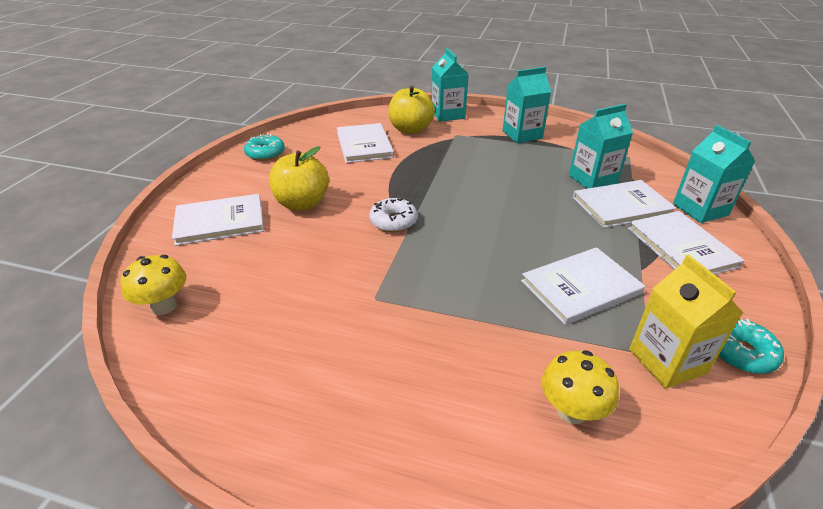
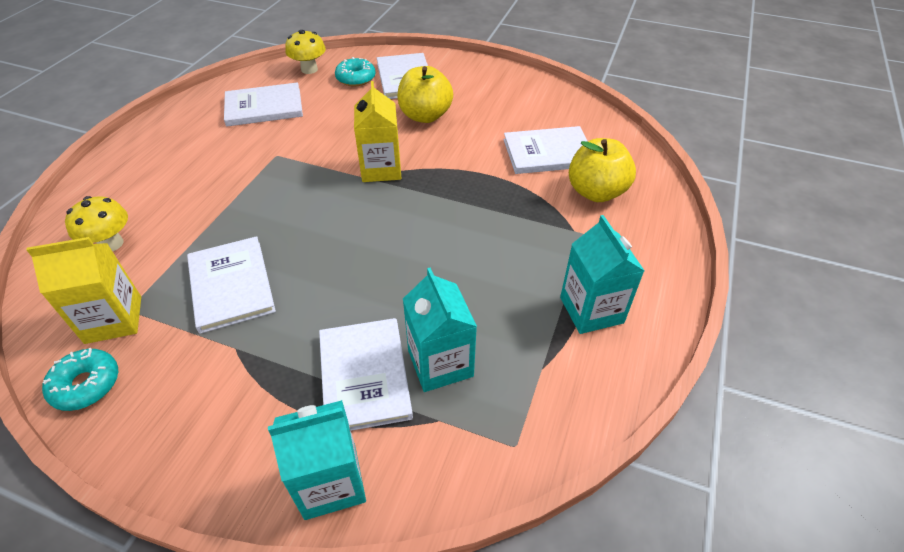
camera: 95 degrees right, 10 degrees up
turquoise donut [244,134,285,161] -> turquoise donut moved to [335,57,376,86]
white donut [369,198,418,232] -> yellow carton [354,81,402,182]
turquoise carton [431,48,469,122] -> none
white book [628,211,745,275] -> white book moved to [224,82,303,127]

